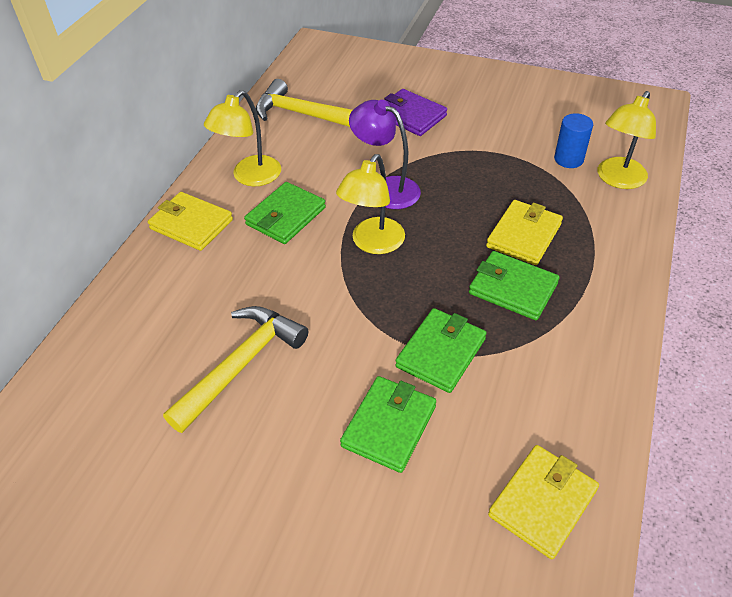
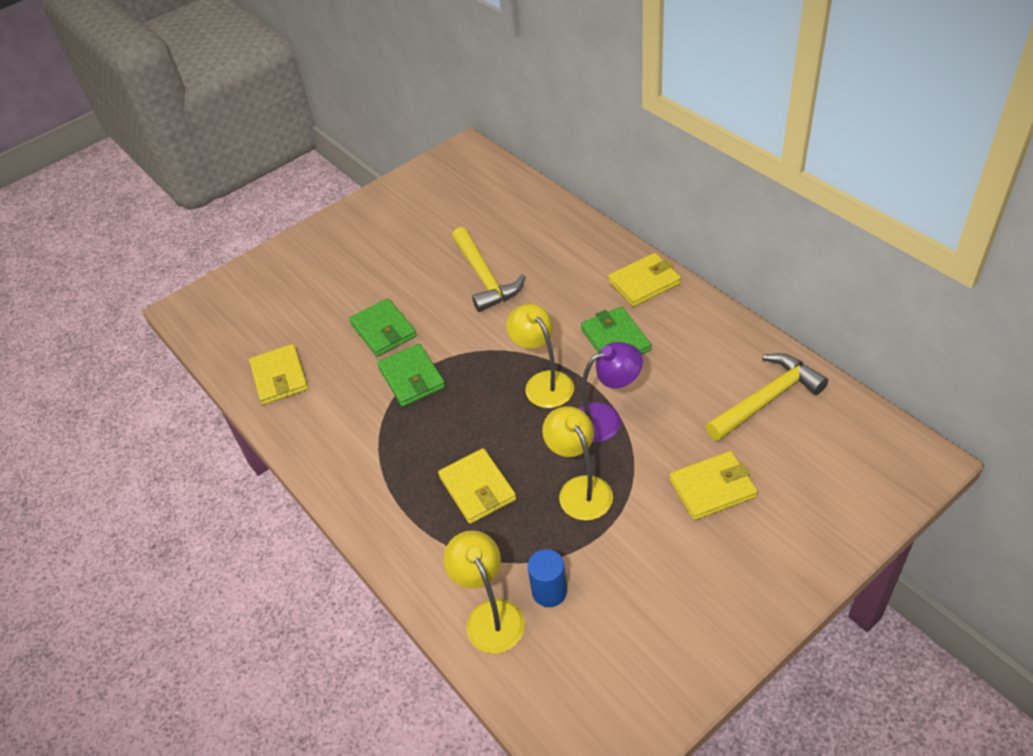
camera: 125 degrees right, 0 degrees up
yellow lamp [204,90,281,186] -> yellow lamp moved to [542,406,613,521]
purple wallet [384,89,447,136] -> yellow wallet [669,451,758,520]
green wallet [469,251,559,320] -> none

